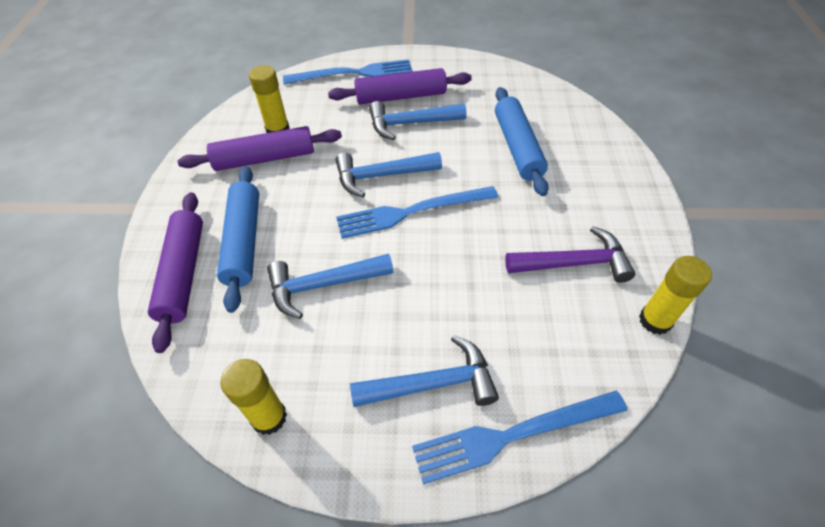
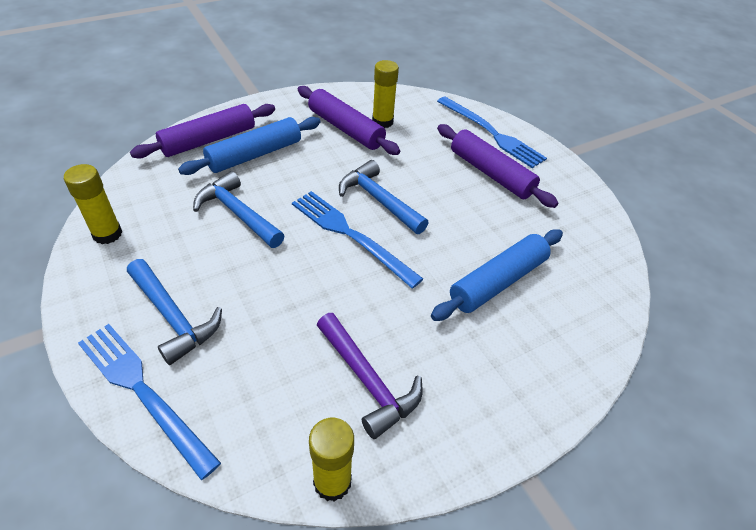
camera: 55 degrees right, 5 degrees down
blue hammer [369,101,466,140] -> none

